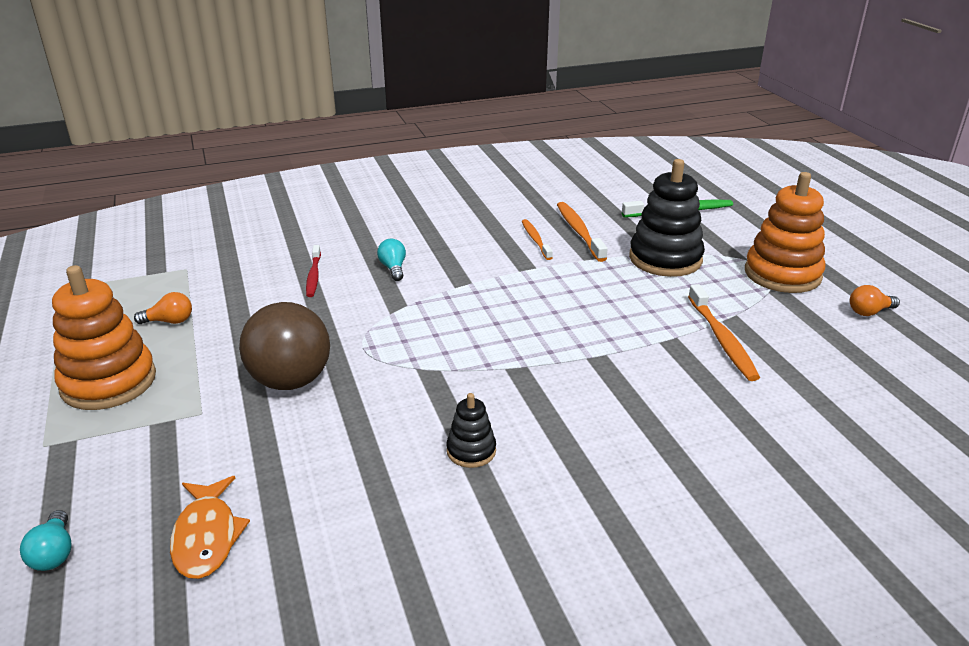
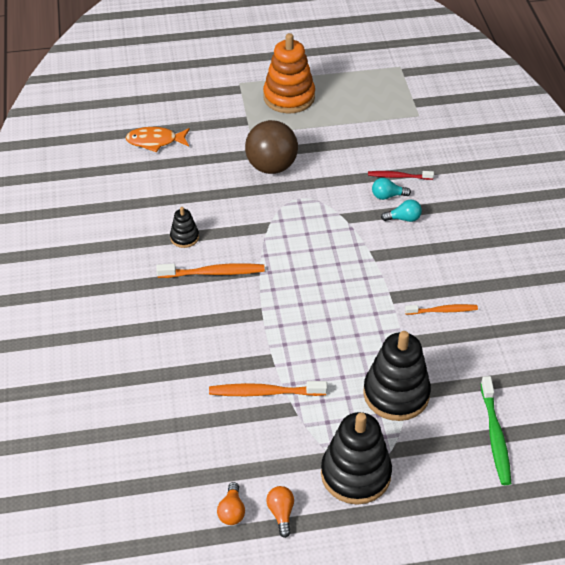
camera: 100 degrees right, 15 degrees up
turquoise light bulb [20,510,72,571] -> turquoise light bulb moved to [372,178,411,200]
orange light bulb [134,292,192,324] -> orange light bulb moved to [217,482,245,525]
orange toothbrush [557,202,608,262] -> orange toothbrush moved to [156,263,265,278]
orange stacking toy [745,172,825,293] -> black stacking toy [321,412,392,505]

